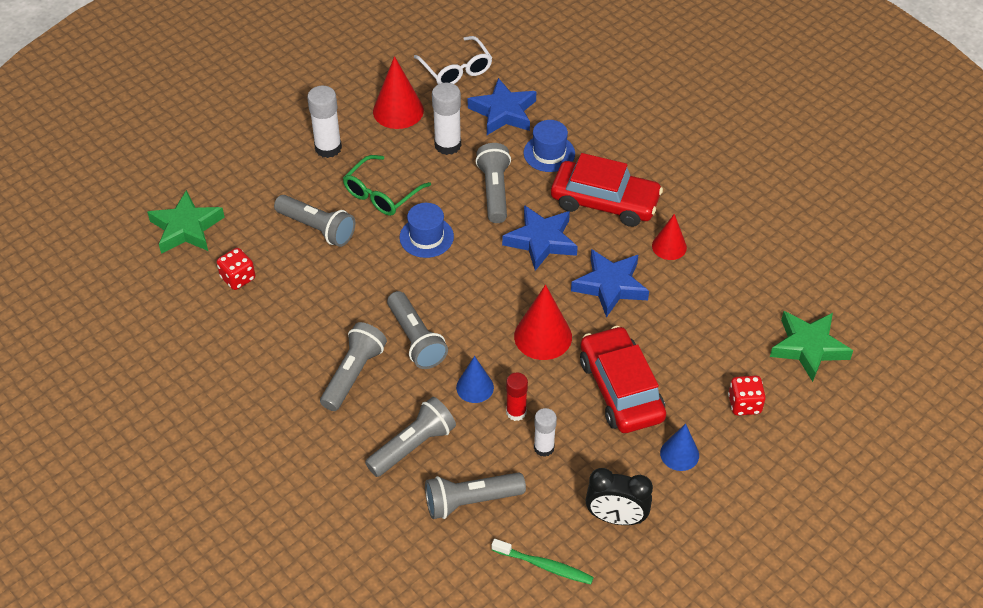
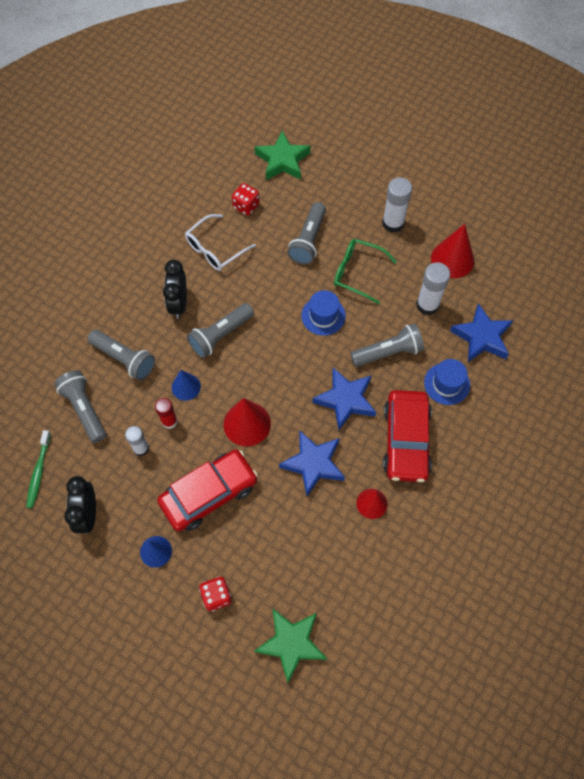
camera: 75 degrees right, 15 degrees up
grey flashlight [320,322,387,411] -> black clock [163,260,187,319]
white glasses [414,36,492,84] -> white glasses moved to [185,214,256,271]

